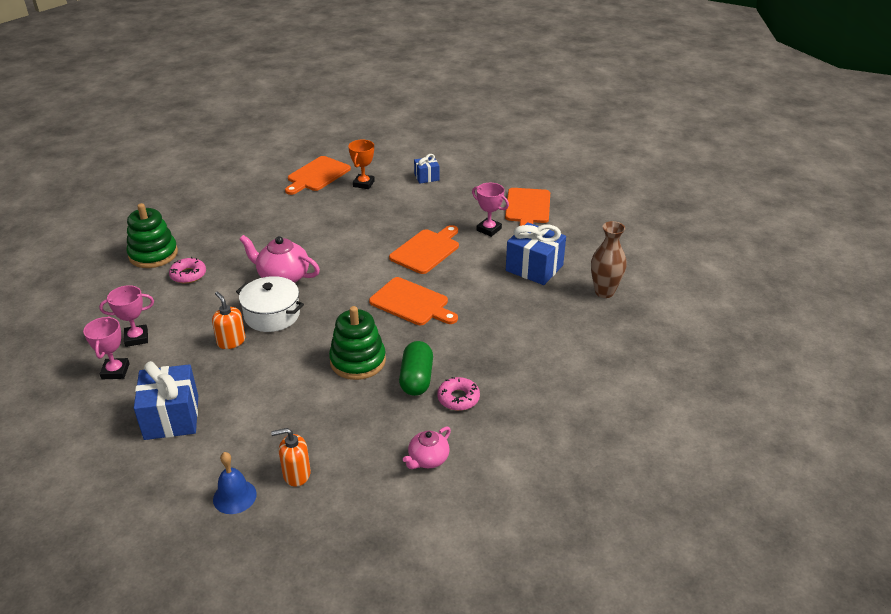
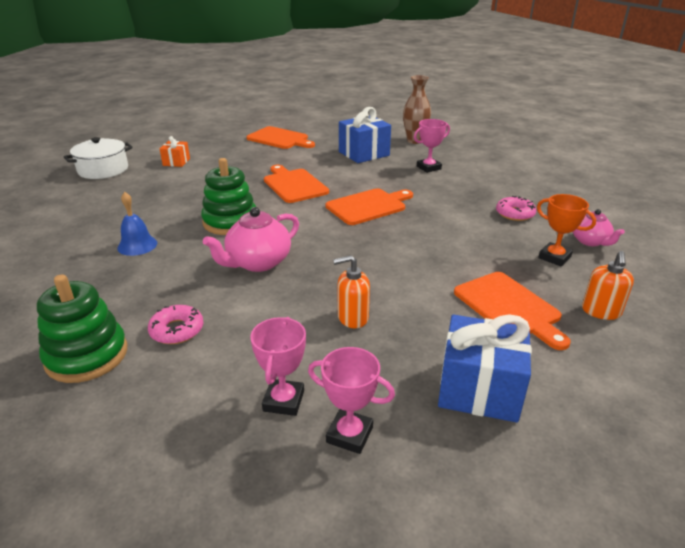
camera: 65 degrees left, 5 degrees down
blue bell [213,452,257,514] -> blue bell moved to [118,192,157,256]
white pot [236,276,304,332] -> white pot moved to [64,137,133,179]
orange cutting board [285,156,351,195] -> orange cutting board moved to [454,272,571,350]
green stacking toy [329,306,386,380] -> green stacking toy moved to [201,158,256,235]
orange trophy [348,140,375,189] -> orange trophy moved to [537,194,596,267]
green capsule [399,341,433,396] -> none
blue gift [414,154,439,184] -> orange gift [160,136,190,167]
pink trophy [472,183,509,237] -> pink trophy moved to [414,119,450,173]

